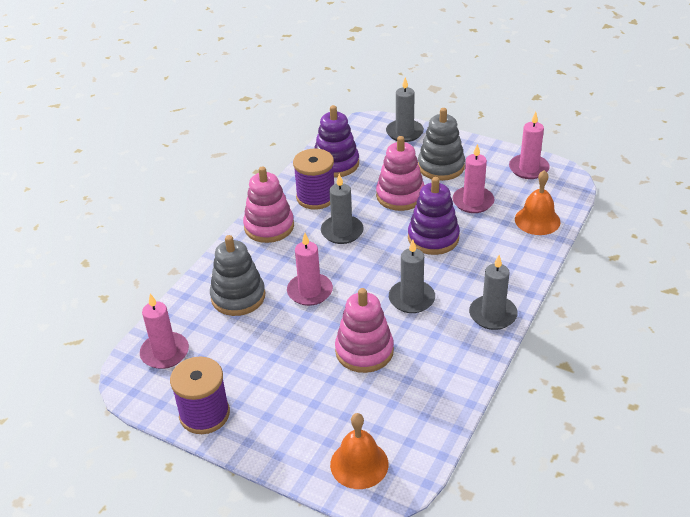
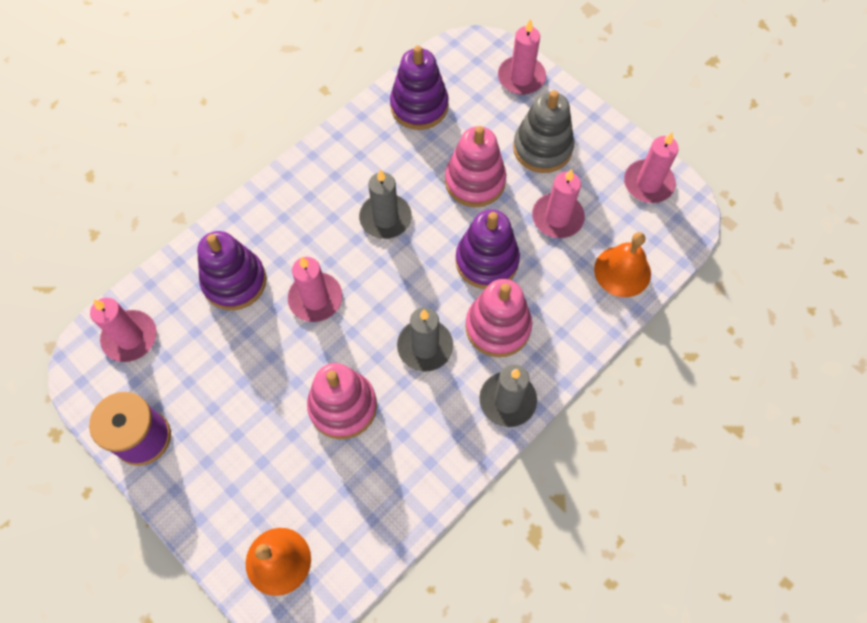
camera: 15 degrees right, 25 degrees up
grey stacking toy [210,235,265,316] -> purple stacking toy [197,231,266,310]
pink stacking toy [243,166,294,243] -> pink stacking toy moved to [465,279,532,357]
purple spool [293,149,334,210] -> none
grey candle [386,77,424,142] -> pink candle [498,18,546,95]

